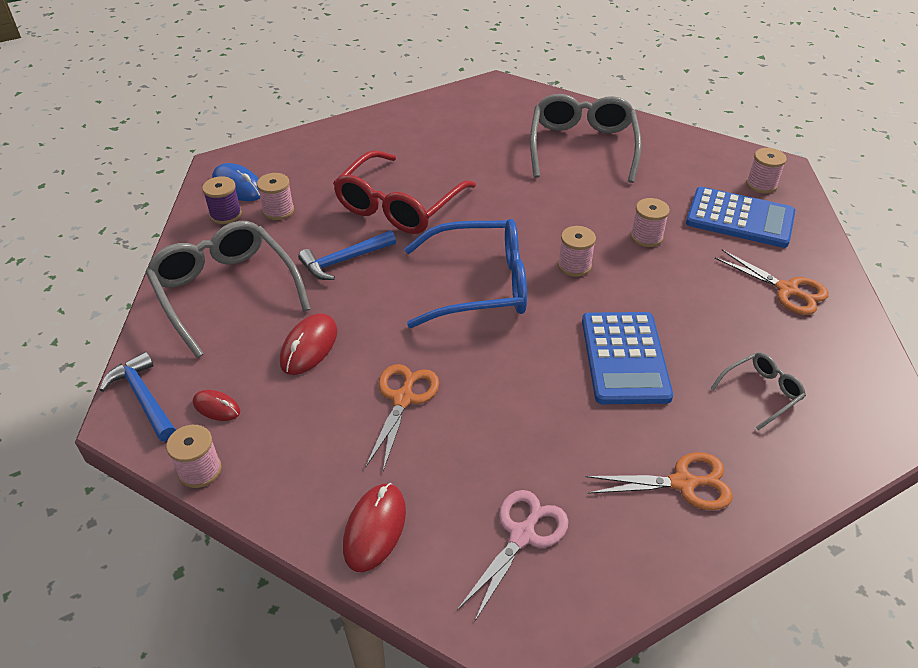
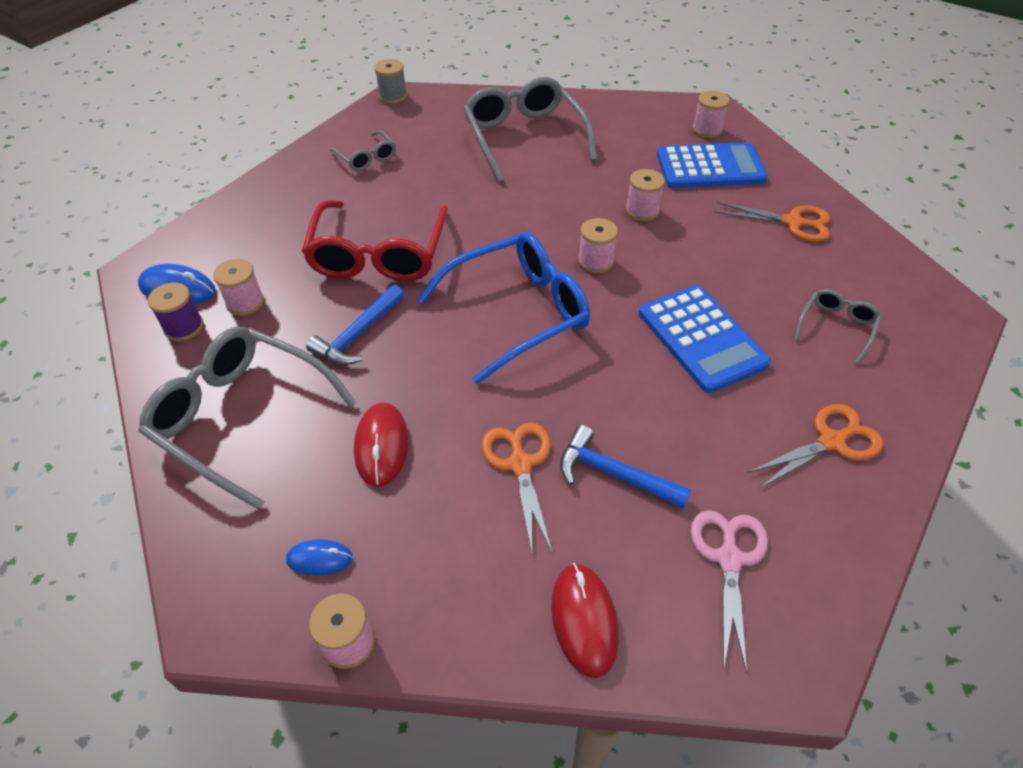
camera: 25 degrees left, 5 degrees up
blue hammer [100,352,176,441] -> blue hammer moved to [560,425,691,508]
red mouse [193,390,240,421] -> blue mouse [286,539,353,576]
none -> grey glasses [330,130,396,171]
none -> grey spool [374,59,407,104]

